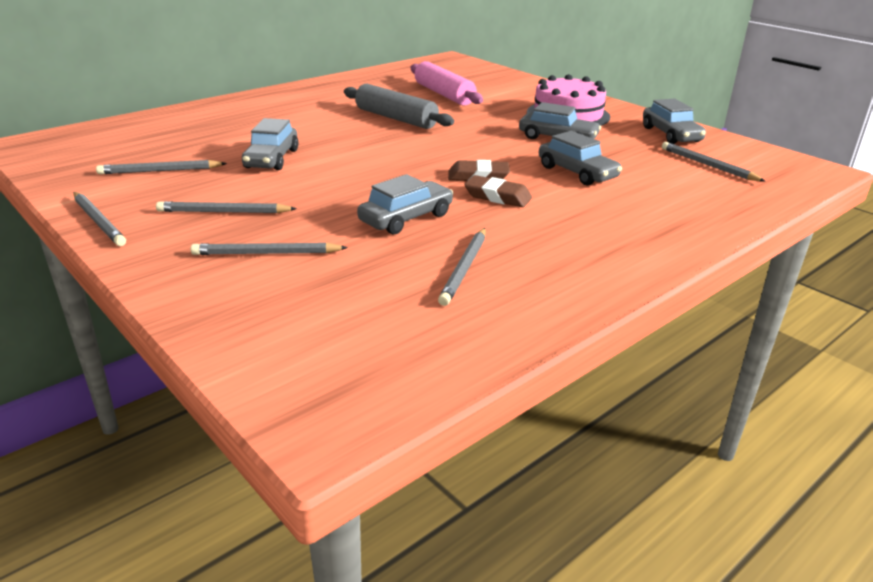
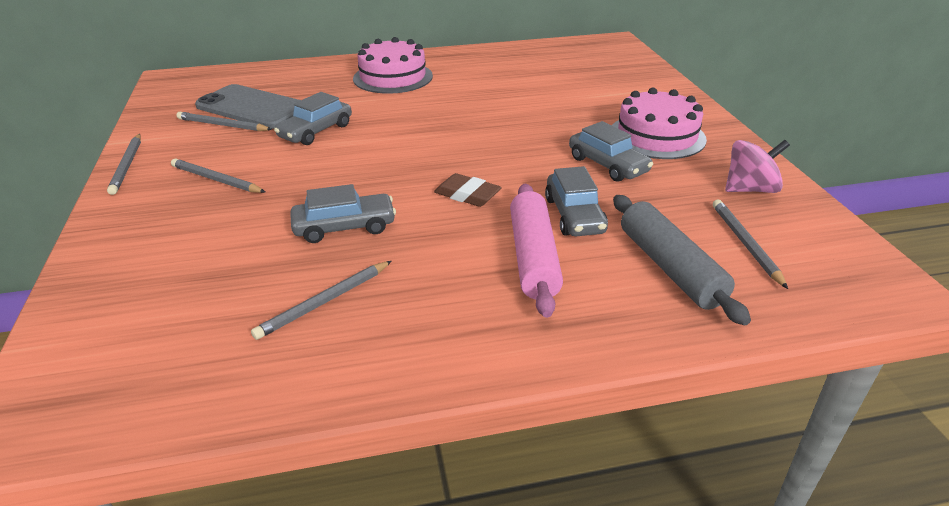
camera: 30 degrees right, 5 degrees up
grey pencil [191,242,348,255] -> none
grey rolling pin [344,84,454,129] -> grey rolling pin moved to [613,195,751,326]
pink rolling pin [411,61,483,105] -> pink rolling pin moved to [510,184,563,318]
brown eraser [464,175,532,207] -> none
grey car [643,98,706,144] -> pink spinning top [725,140,790,193]
none -> grey phone [195,84,301,129]
none -> pink cake [353,37,433,94]

